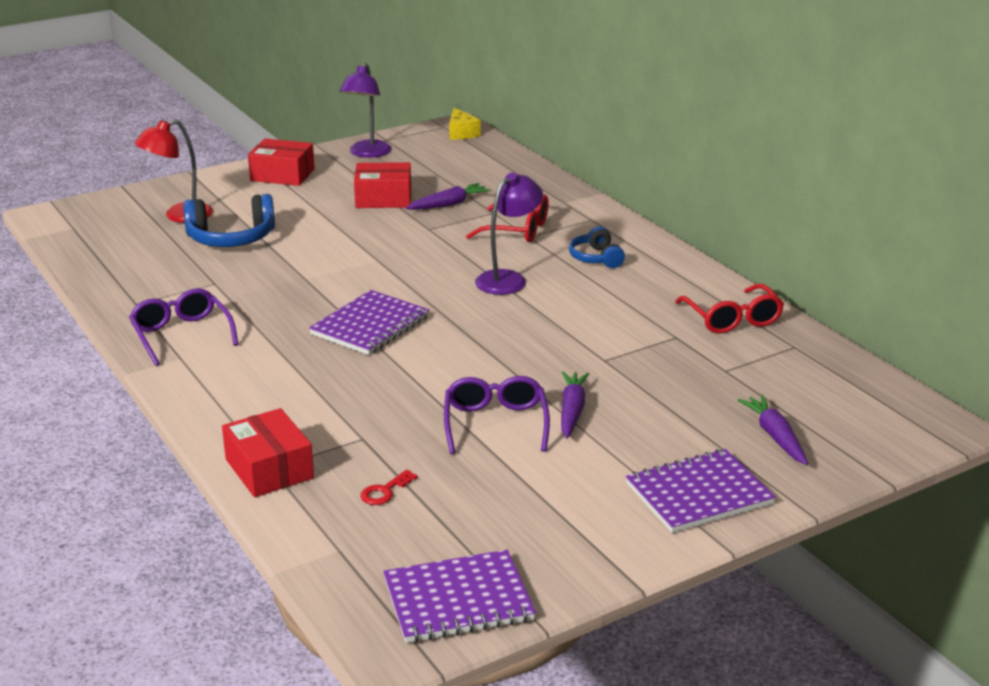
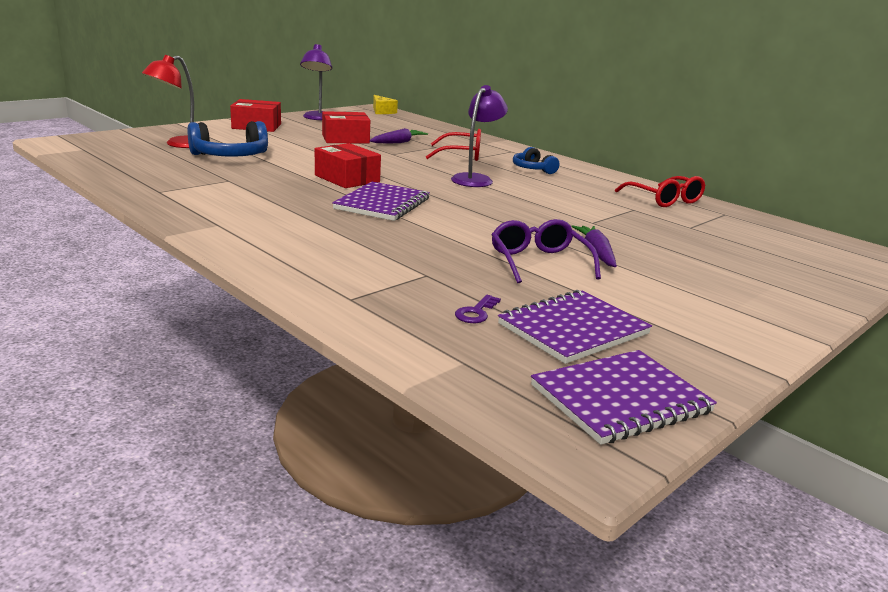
camera: 15 degrees left, 5 degrees down
purple glasses [129,288,239,366] -> none
red box [222,408,314,497] -> red box moved to [315,143,381,188]
red key [360,470,418,505] -> purple key [455,295,501,323]
purple notebook [626,449,776,533] -> purple notebook moved to [498,290,652,364]
purple carrot [737,395,808,465] -> none

